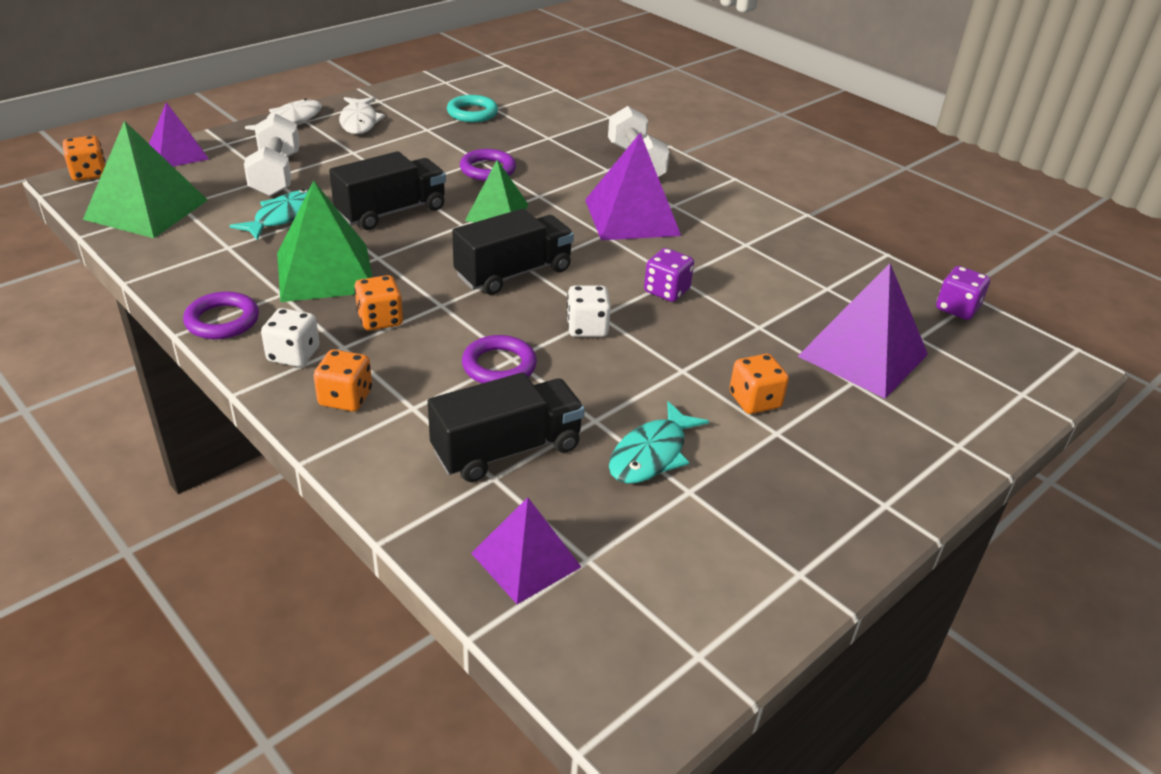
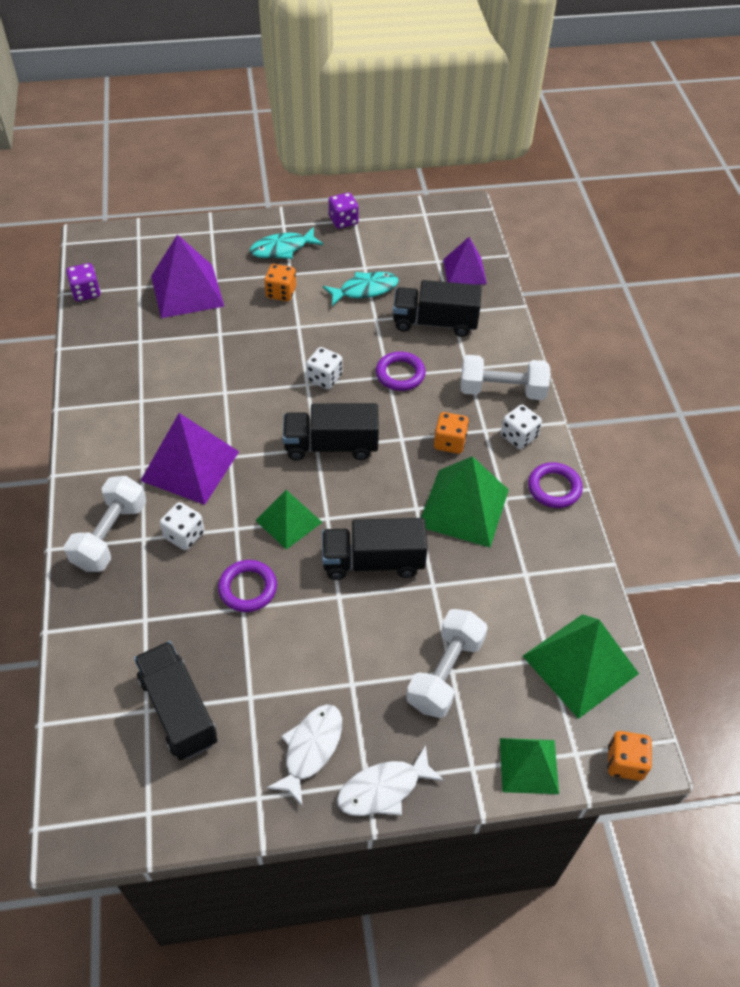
camera: 145 degrees left, 15 degrees up
purple pyramid [149,102,209,166] -> green pyramid [500,738,559,794]
turquoise fish [229,189,308,240] -> turquoise fish moved to [250,227,323,259]
orange dice [314,349,372,411] -> white dumbbell [461,355,550,400]
turquoise ring [447,95,498,122] -> black truck [134,641,218,760]
purple dice [644,248,694,302] -> purple dice moved to [329,192,359,229]
none -> white dice [160,502,205,550]

